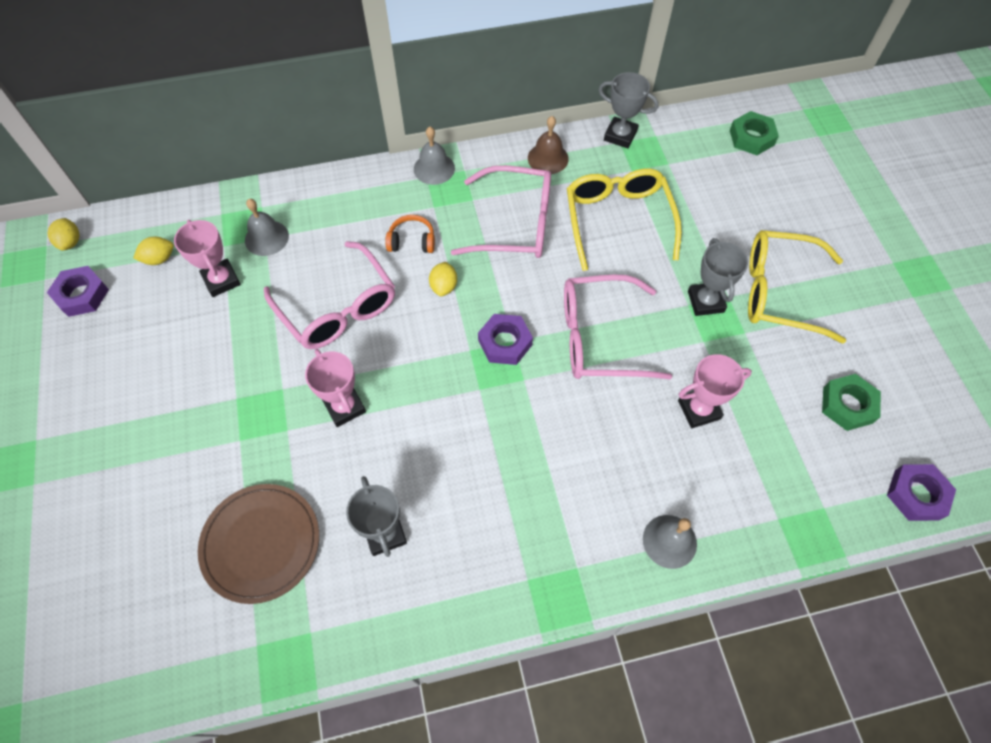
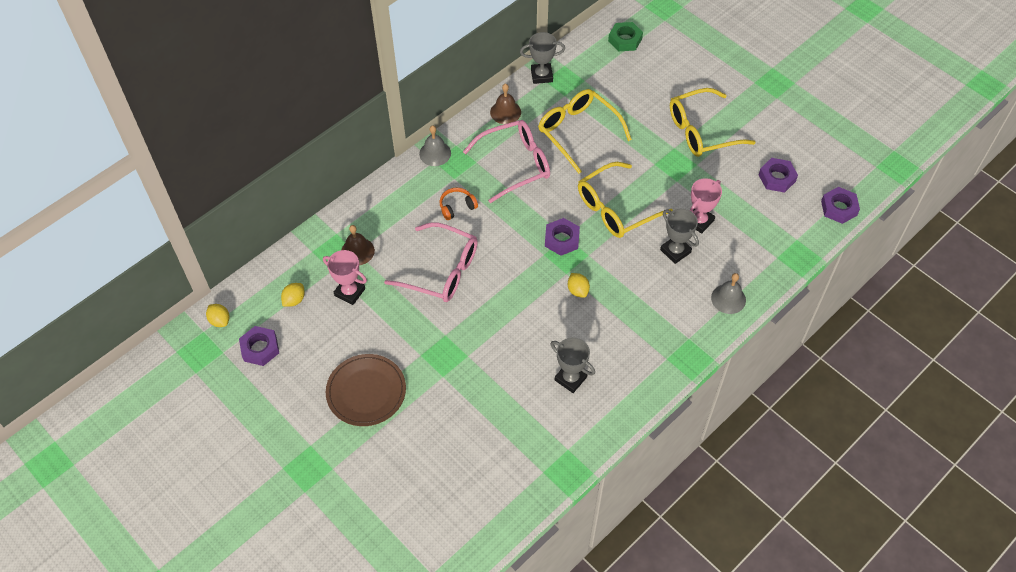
camera: 30 degrees left, 5 degrees down
brown plate [198,484,319,604] -> brown plate moved to [326,354,406,426]
grey bell [245,199,289,256] -> brown bell [341,225,375,265]
pink trophy [305,349,366,427] -> none
yellow lemon [429,262,457,296] -> yellow lemon moved to [568,273,590,298]
pink glasses [564,274,672,380] -> yellow glasses [578,162,673,238]
grey trophy [688,238,748,316] -> grey trophy moved to [660,209,699,264]
green nut [822,374,881,431] -> purple nut [759,158,798,193]

